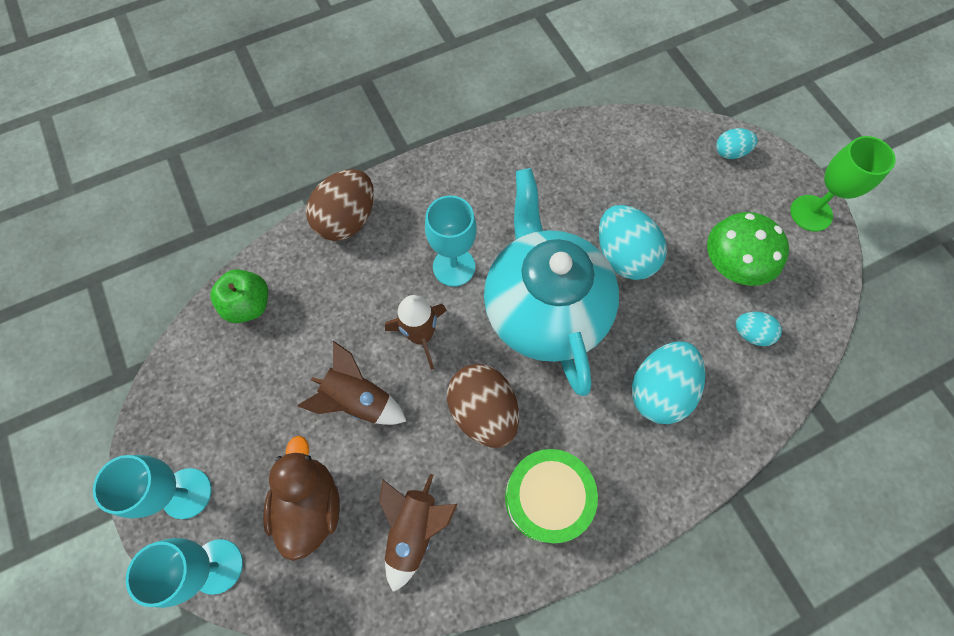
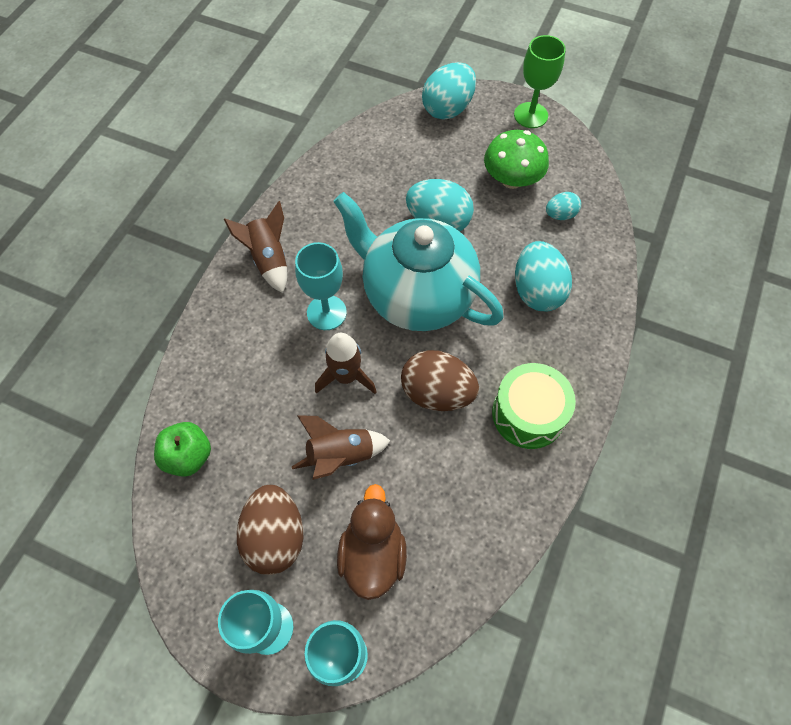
camera: 40 degrees left, 5 degrees down
brown duck [263,436,340,561] -> brown duck turned 45 degrees clockwise [337,484,407,600]
brown egg [306,169,374,241] -> brown egg moved to [237,485,303,575]
brown rocket [379,474,457,592] -> brown rocket moved to [224,201,287,293]
turquoise egg [716,128,758,159] -> turquoise egg [422,62,476,120], size x1.86

